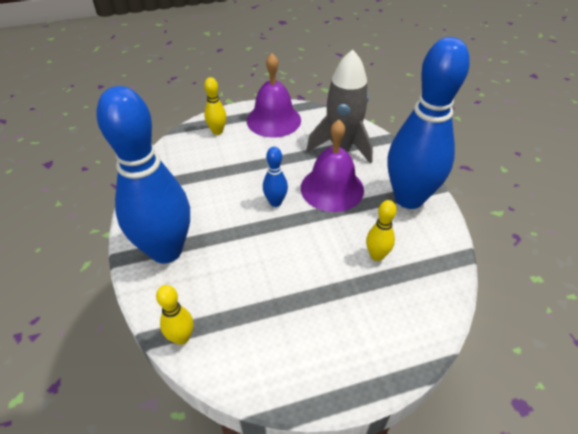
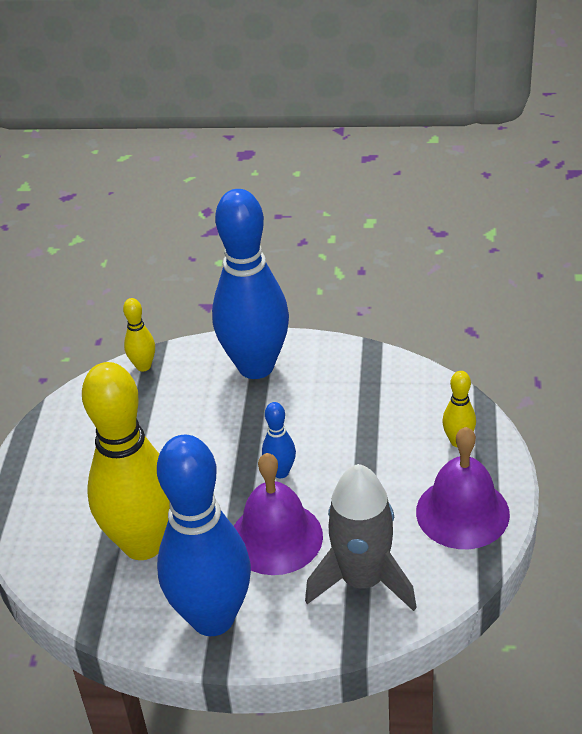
camera: 115 degrees right, 5 degrees down
yellow bowling pin [366,200,397,261] -> yellow bowling pin [82,362,170,560], size x2.41

